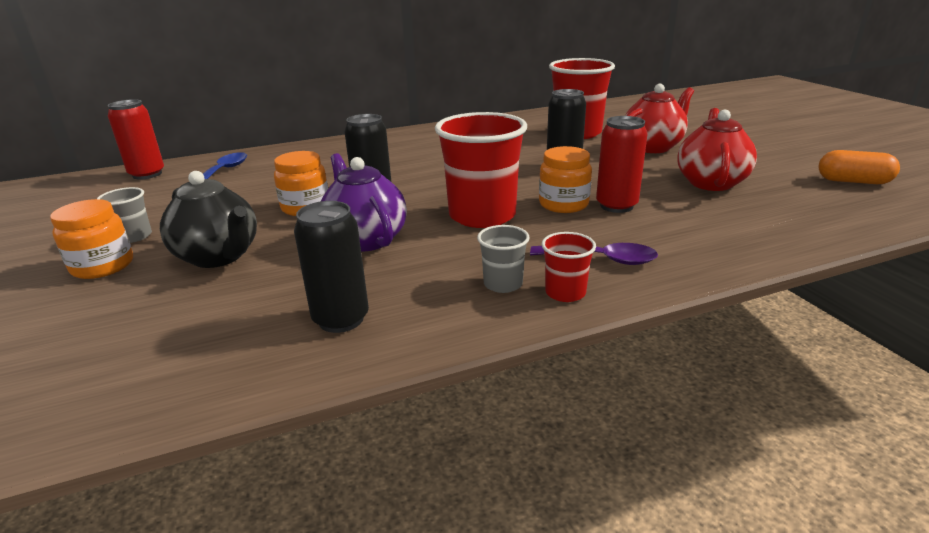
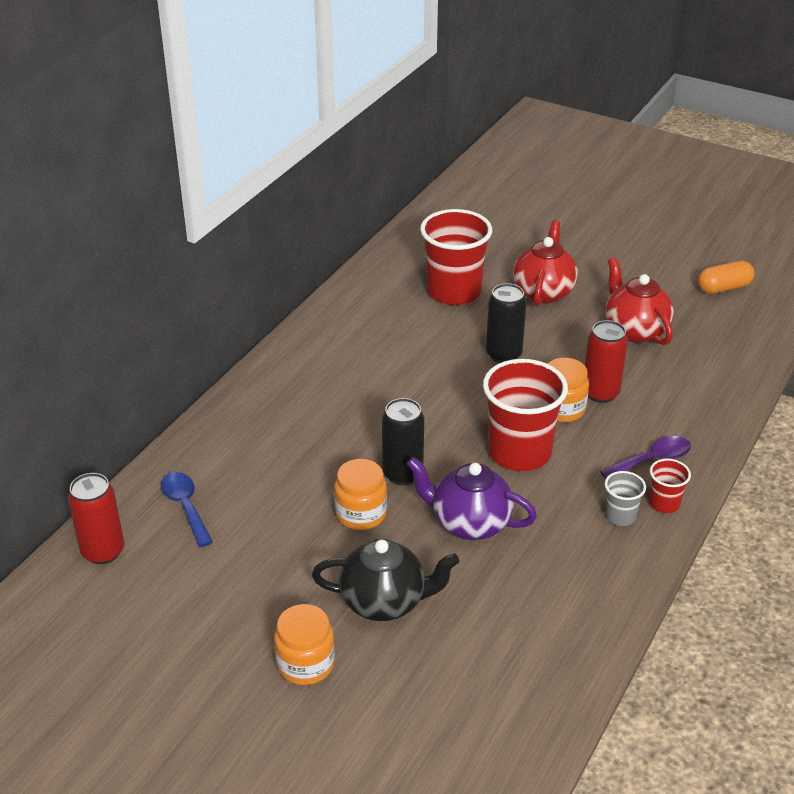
camera: 40 degrees left, 10 degrees up
grey cup [97,187,152,243] -> none
black can [294,201,369,333] -> none

